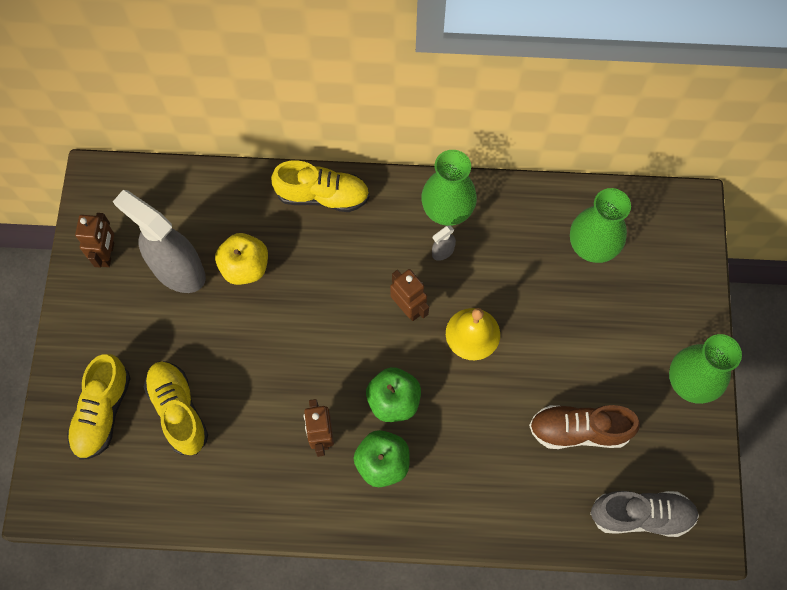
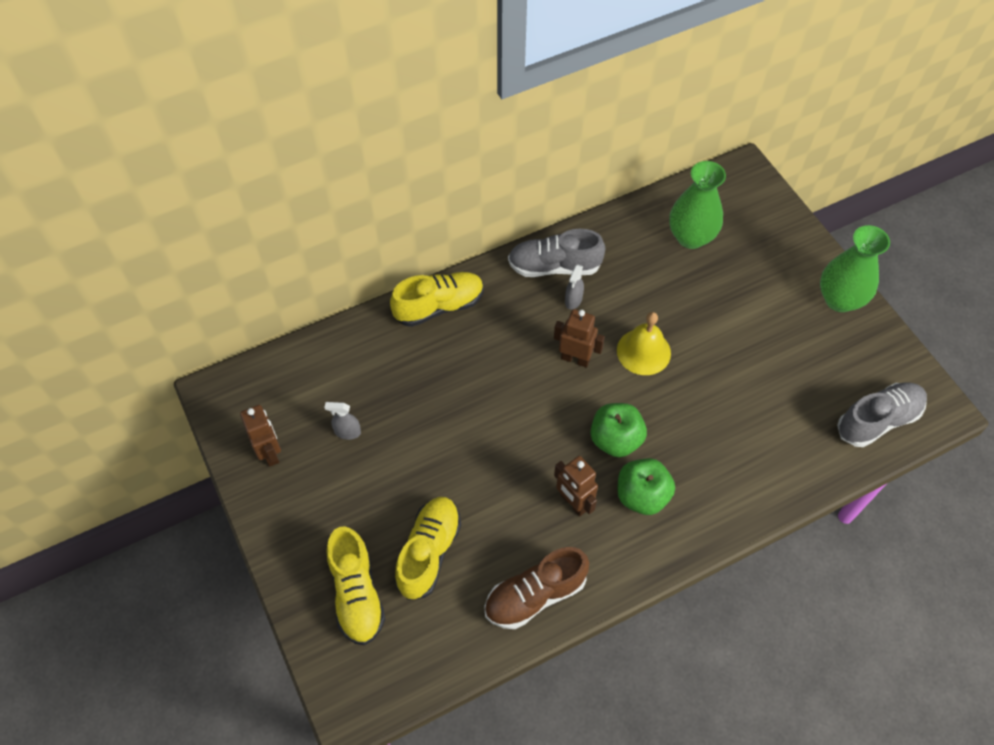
camera: 30 degrees left, 10 degrees down
grey spray bottle [113,190,206,293] -> grey spray bottle [324,402,361,440], size x0.40
yellow shoe [144,361,208,455] -> yellow shoe turned 75 degrees clockwise [394,497,461,600]
yellow apple [215,233,268,285] -> none
green vase [421,150,477,226] -> grey shoe [508,229,605,277]
brown shoe [529,405,640,449] -> brown shoe moved to [484,547,589,629]

